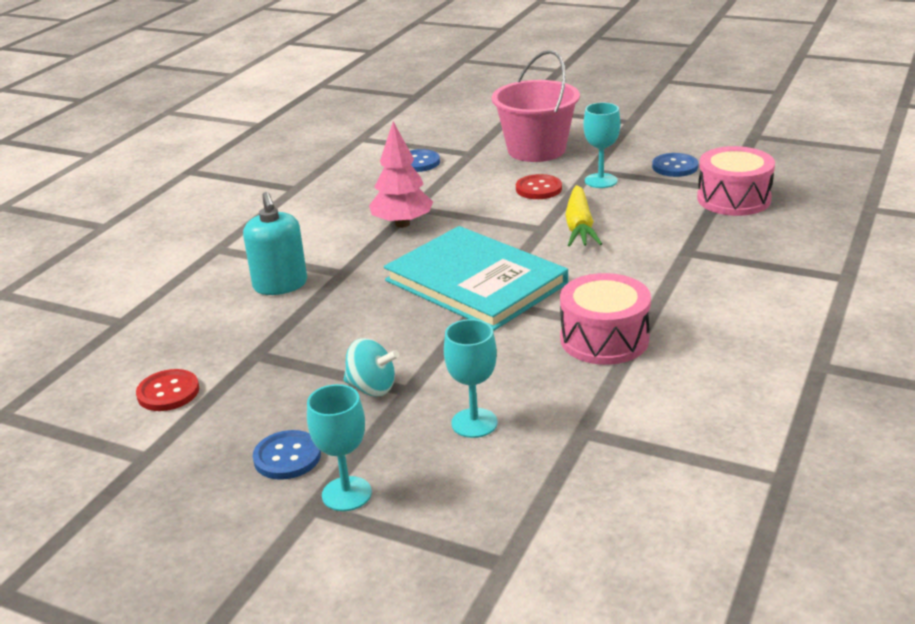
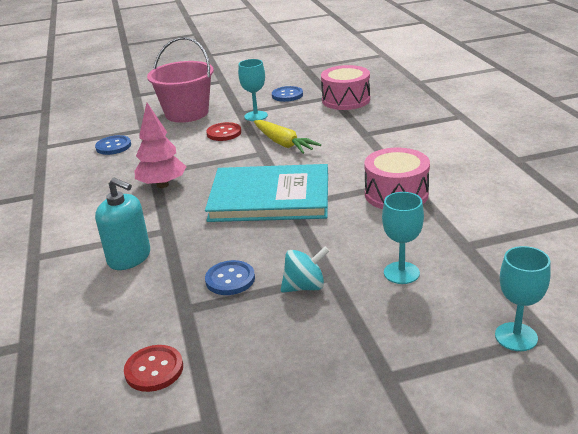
camera: 40 degrees left, 0 degrees up
blue button [253,430,321,480] -> blue button moved to [205,260,255,295]
turquoise goblet [307,384,372,511] -> turquoise goblet moved to [495,246,551,351]

